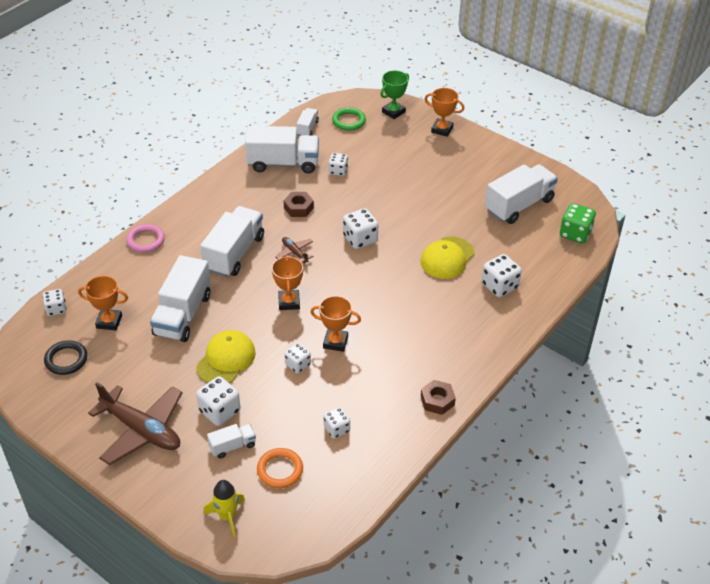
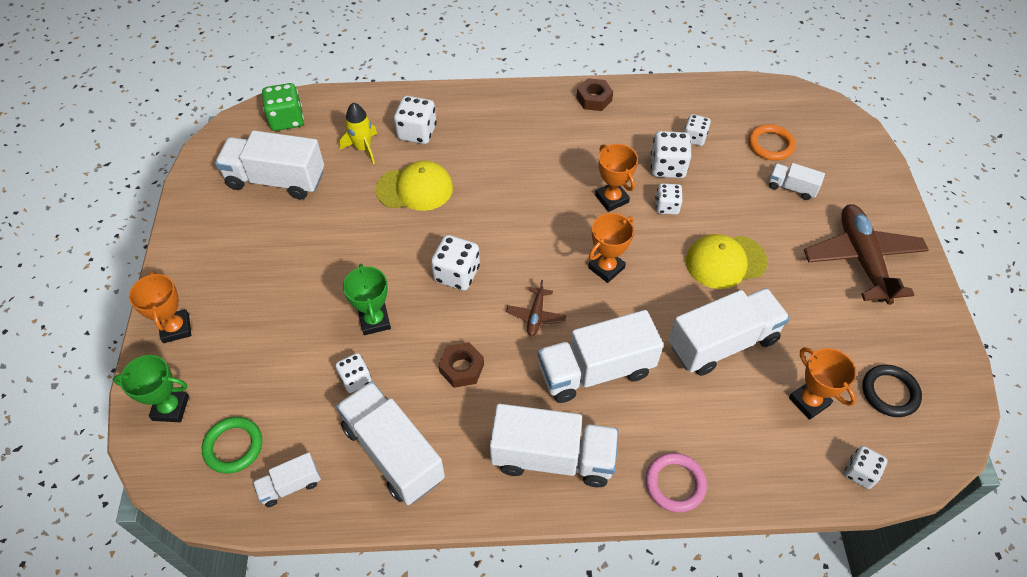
camera: 130 degrees left, 10 degrees up
white dice [196,376,241,426] -> white dice moved to [651,131,691,178]
yellow rocket [203,480,245,537] -> yellow rocket moved to [339,103,377,164]
none -> green trophy [343,264,391,335]
none -> white truck [490,404,619,487]

